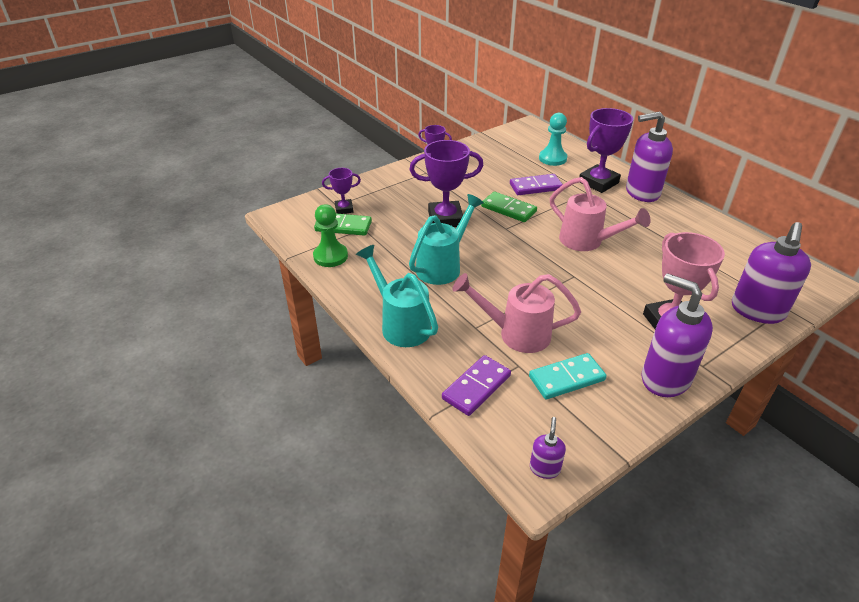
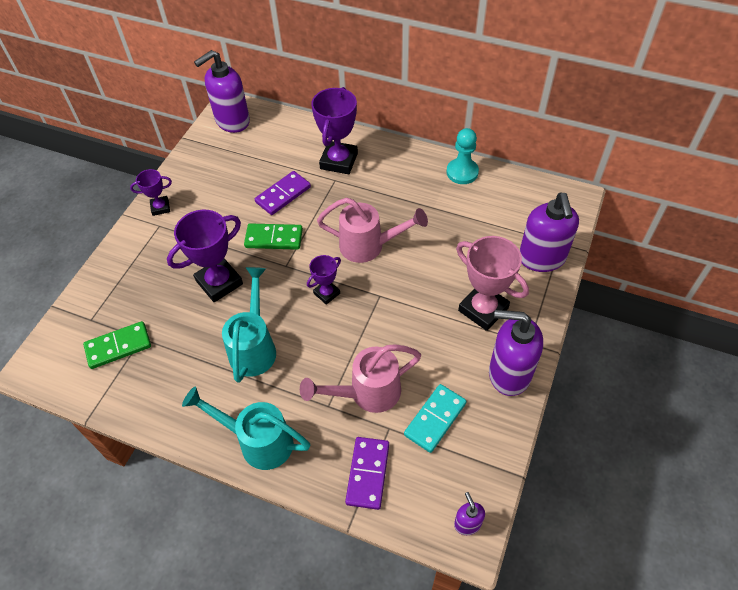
camera: 30 degrees left, 15 degrees up
green pawn [313,204,348,267] -> none
purple trophy [322,168,361,214] -> purple trophy moved to [307,255,341,305]
turquoise pawn [539,113,567,166] -> turquoise pawn moved to [447,128,479,184]
purple soap dispenser [626,111,673,202] -> purple soap dispenser moved to [194,50,250,133]

